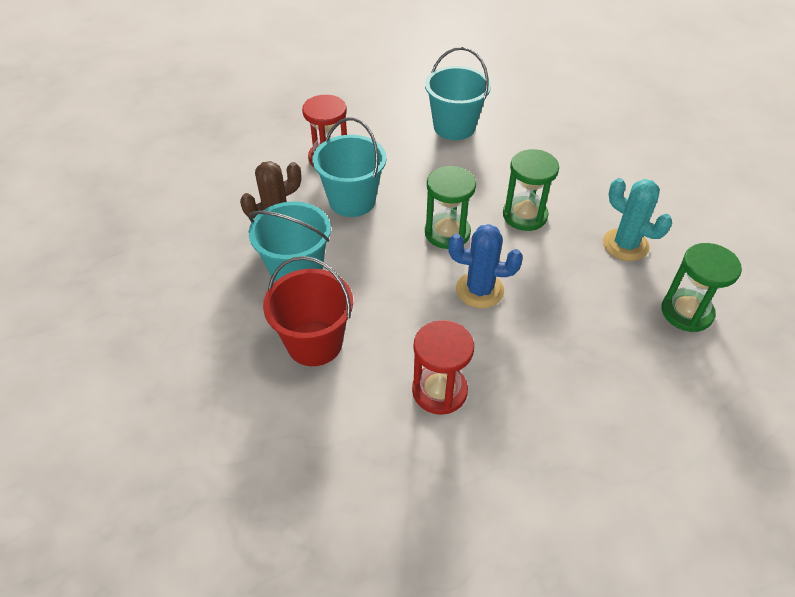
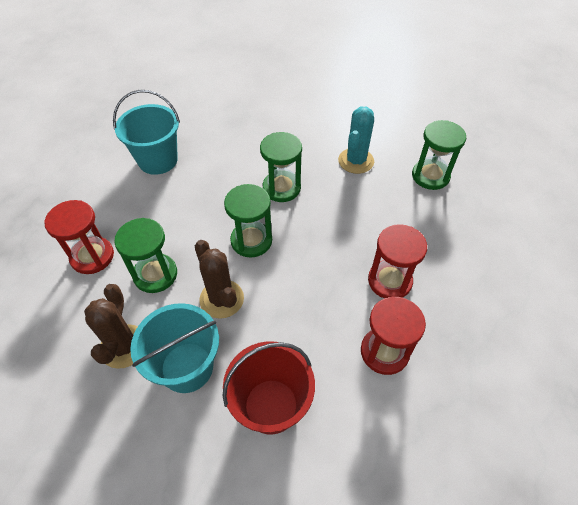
camera: 50 degrees left, 5 degrees up
turquoise bucket [312,117,386,217] -> green hourglass [114,218,177,293]
blue cactus [448,224,523,308] -> none
turquoise cactus [603,178,672,261] -> turquoise cactus turned 60 degrees counterclockwise [338,107,374,174]
none -> brown cactus [195,240,244,319]
none -> red hourglass [368,224,427,298]

